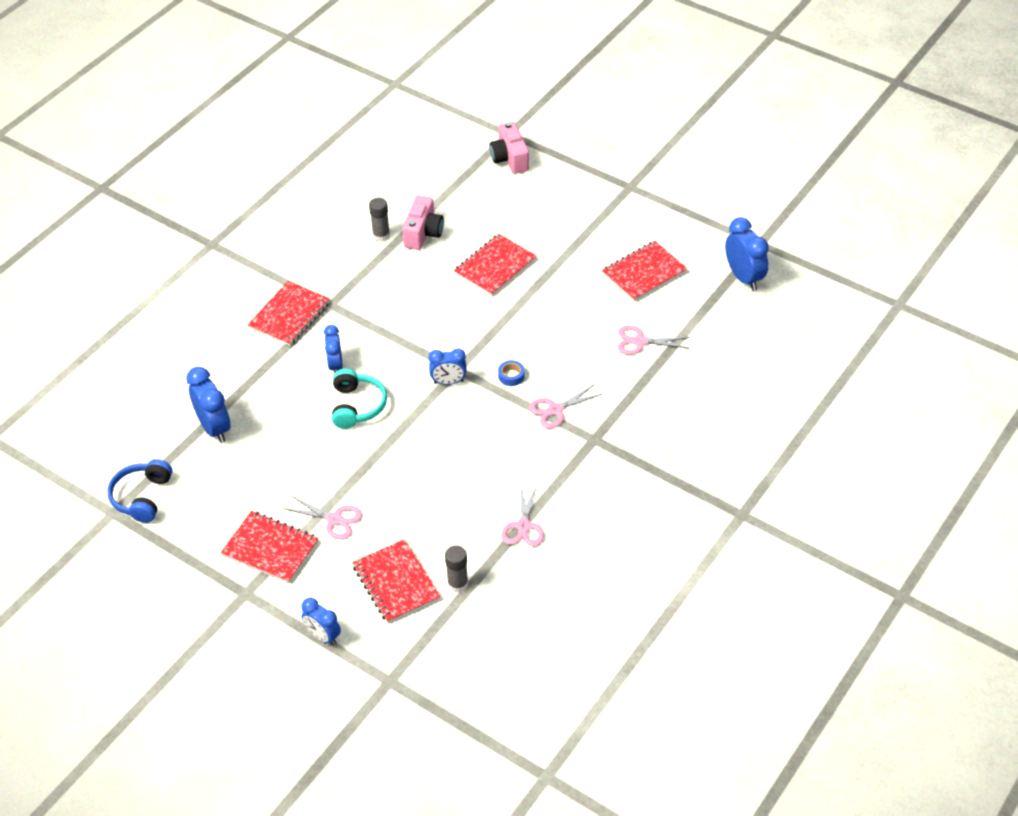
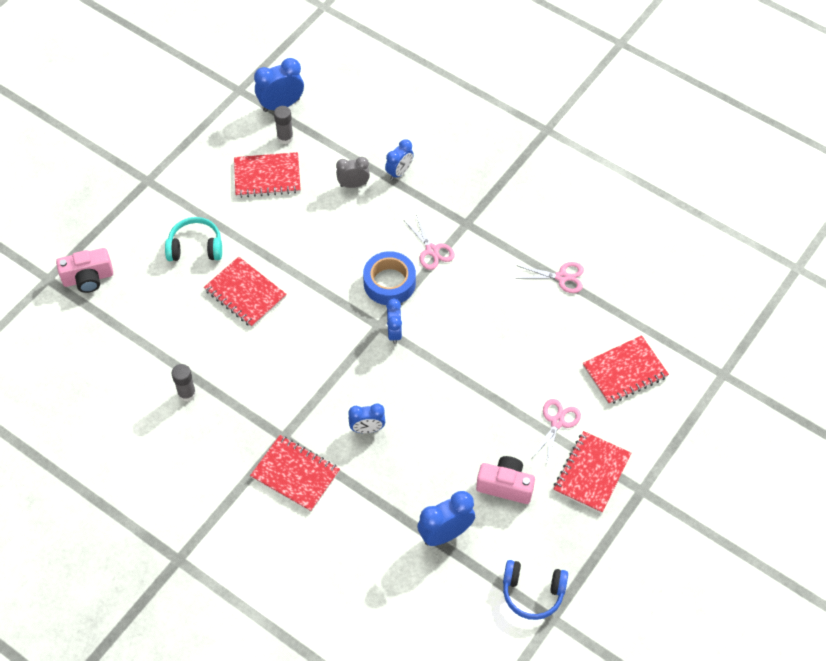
camera: 90 degrees left, 10 degrees up
blue clock [301,598,341,645] -> blue clock moved to [385,139,414,180]
turquoise headphones [332,369,387,429] -> turquoise headphones moved to [165,217,222,261]
pink camera [402,195,444,250] -> pink camera moved to [476,456,535,504]
grey glue stick [445,545,468,593] -> grey glue stick moved to [274,106,294,144]
blue tape [498,360,525,386] -> blue tape [363,251,416,305], size x2.14
red notebook [602,241,687,302] -> red notebook turned 60 degrees counterclockwise [234,152,301,198]
pink scissors [617,325,690,355] -> grey clock [336,157,370,188]

